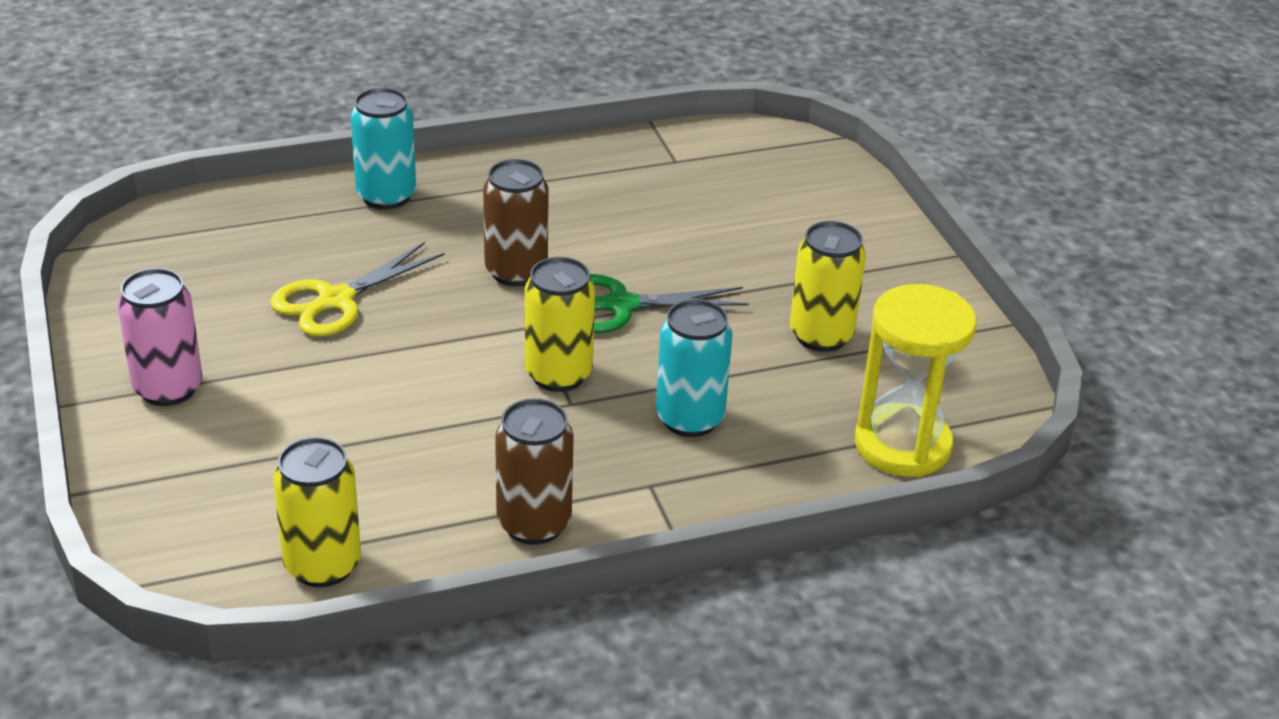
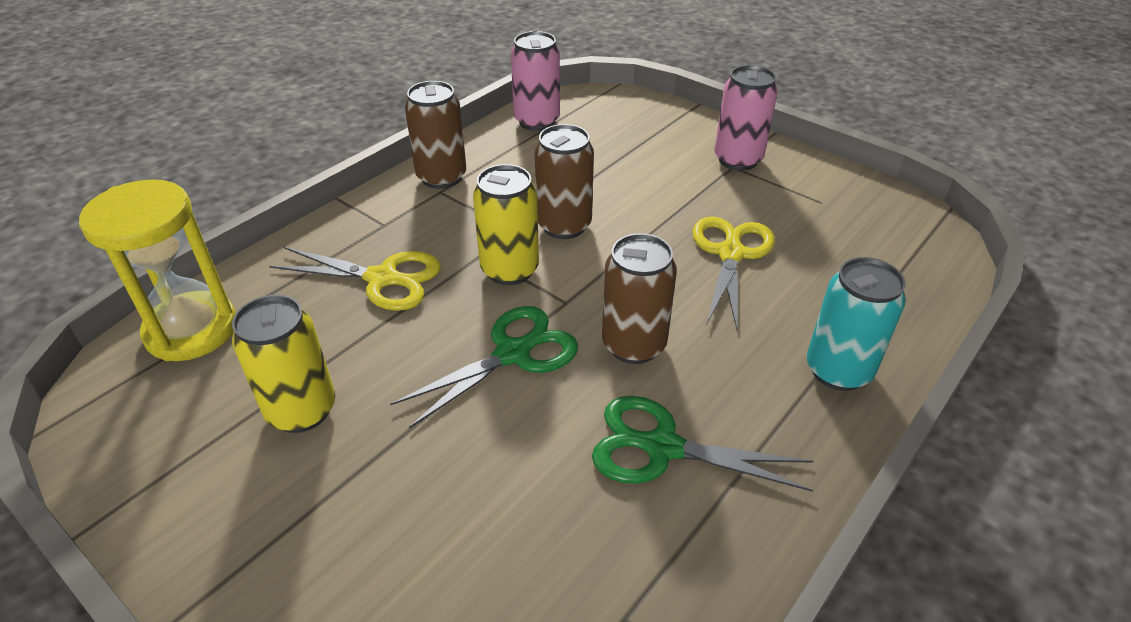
camera: 150 degrees right, 5 degrees up
yellow can [273,437,361,587] -> pink can [511,31,560,131]
turquoise can [656,299,732,437] -> yellow scissors [269,247,441,311]
none -> brown can [535,124,594,239]
none -> green scissors [592,396,813,492]

